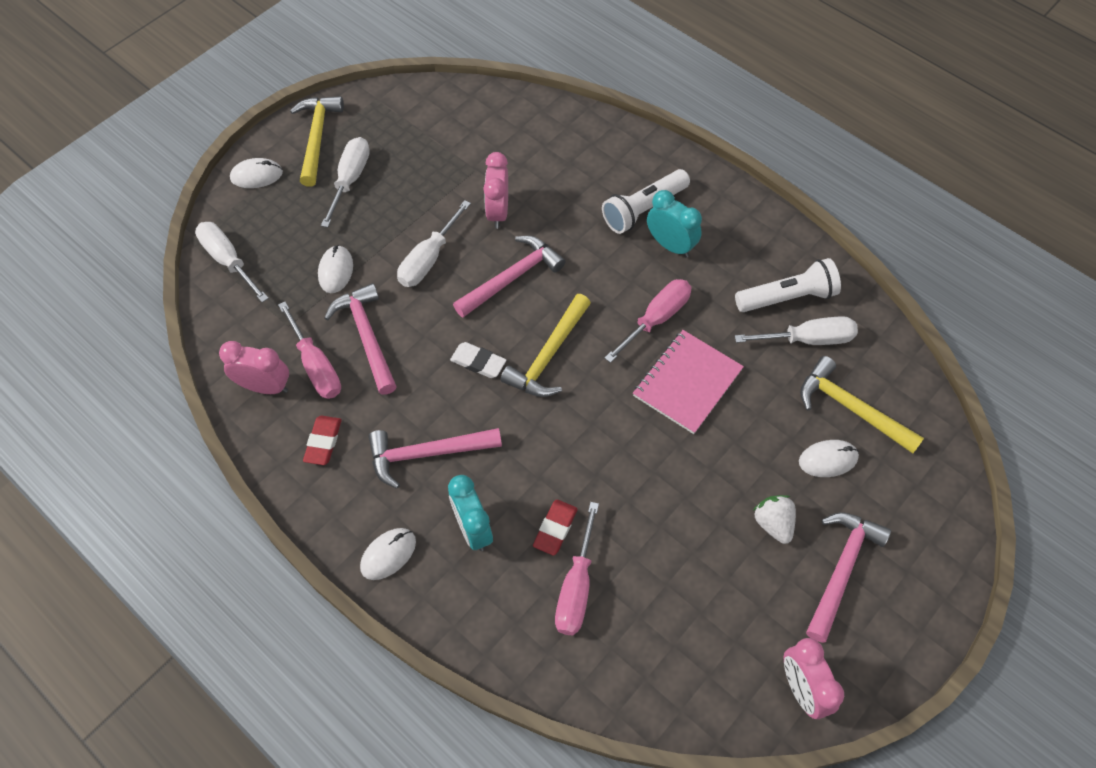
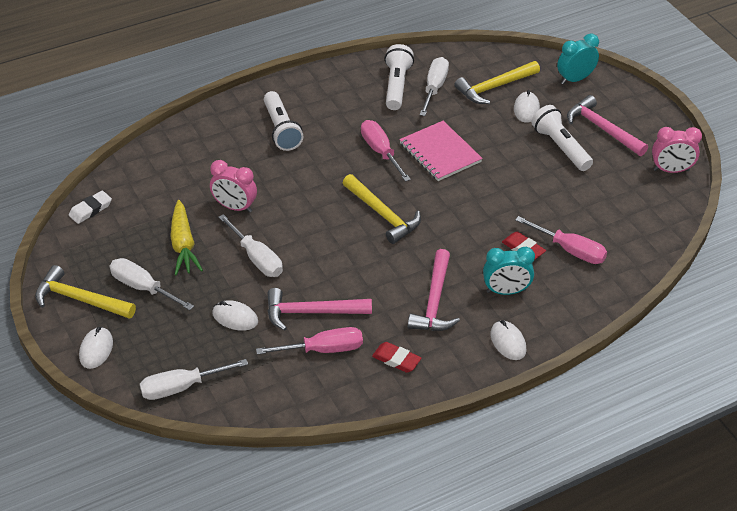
camera: 70 degrees left, 15 degrees down
pink clock [219,341,289,394] -> none
white eraser [450,342,506,378] -> white eraser moved to [69,190,112,224]
pink hammer [453,236,566,317] -> none
turquoise clock [647,190,702,257] -> turquoise clock moved to [557,34,599,84]
white strawberry [753,495,796,544] -> white flashlight [531,105,593,171]
none -> yellow carrot [170,200,203,275]

